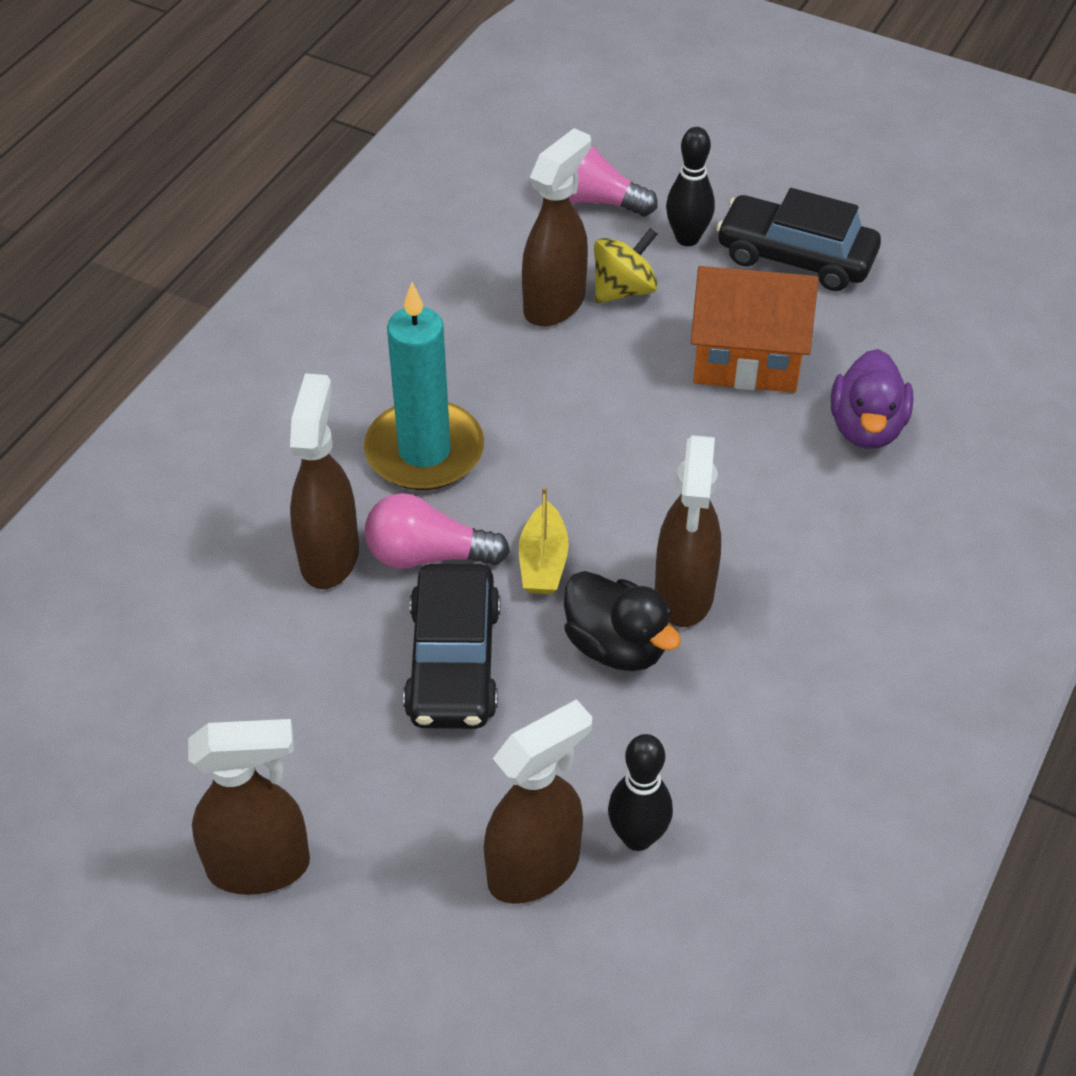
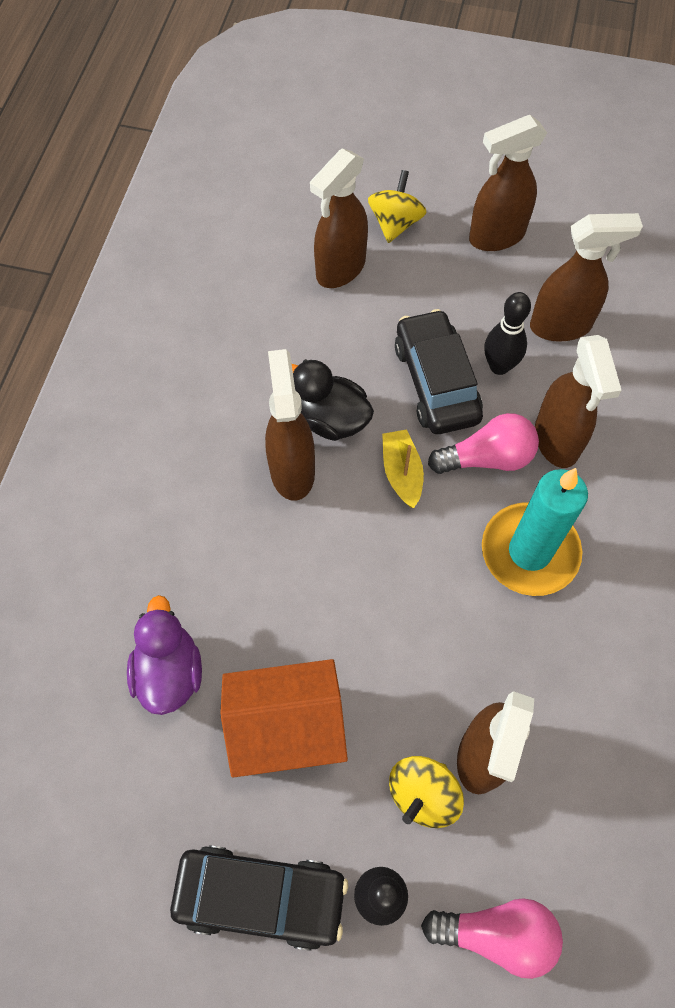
camera: 165 degrees right, 15 degrees up
black bowling pin [608,734,673,851] -> black bowling pin moved to [484,292,531,375]
none -> yellow spinning top [368,170,426,243]
none -> brown spray bottle [530,213,643,342]

